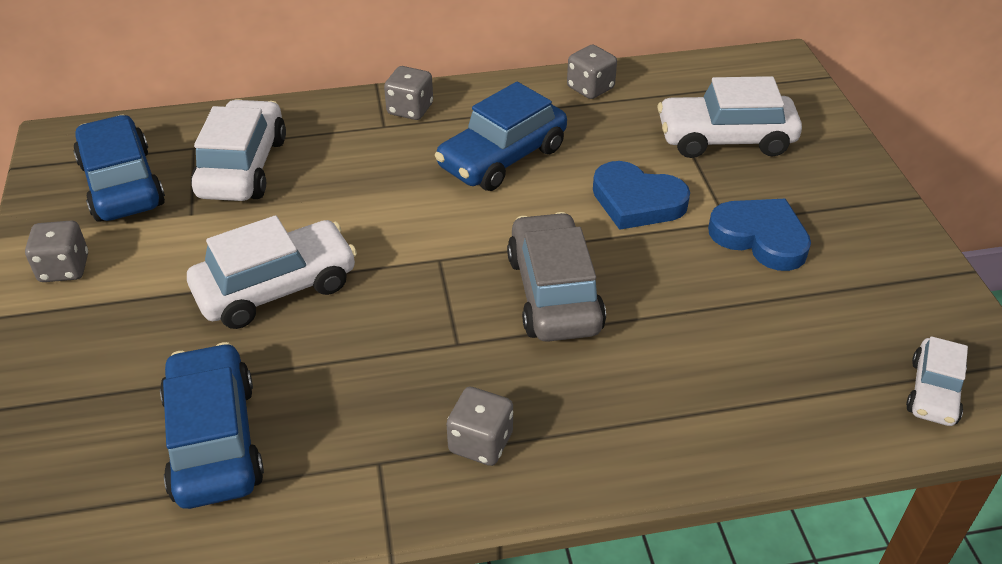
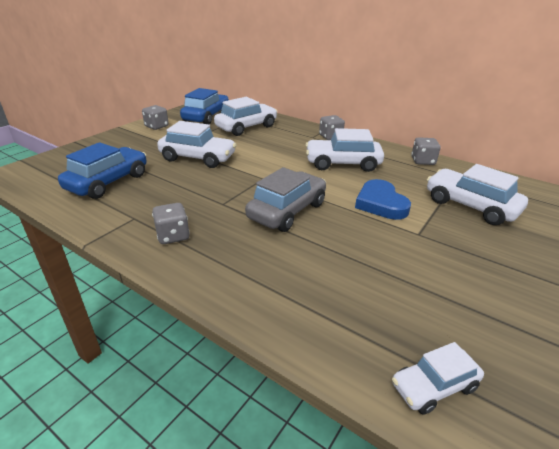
camera: 45 degrees right, 10 degrees down
blue car [435,82,567,191] -> white car [306,128,384,172]
blue heart [708,199,811,271] -> none

